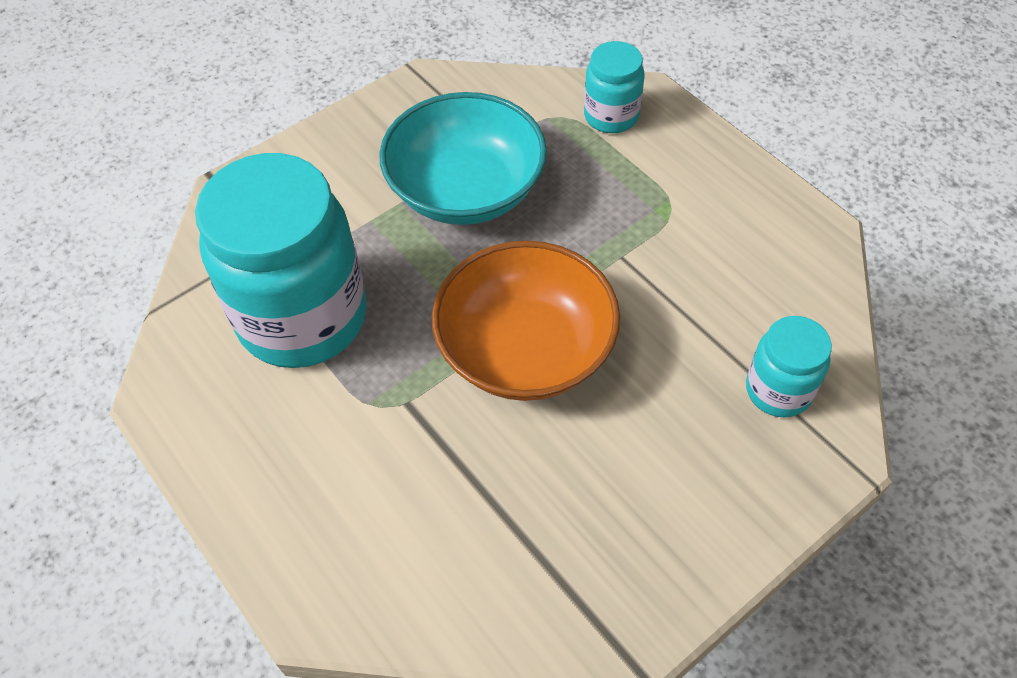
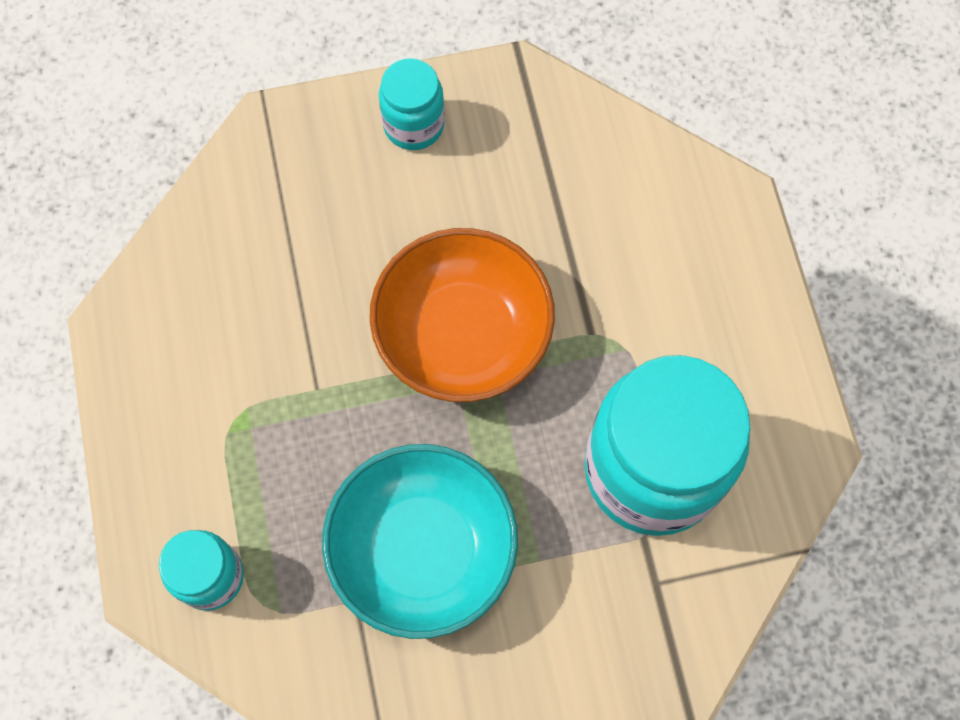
camera: 155 degrees left, 15 degrees up
turquoise jar [746,316,832,417] -> turquoise jar moved to [379,58,445,150]

